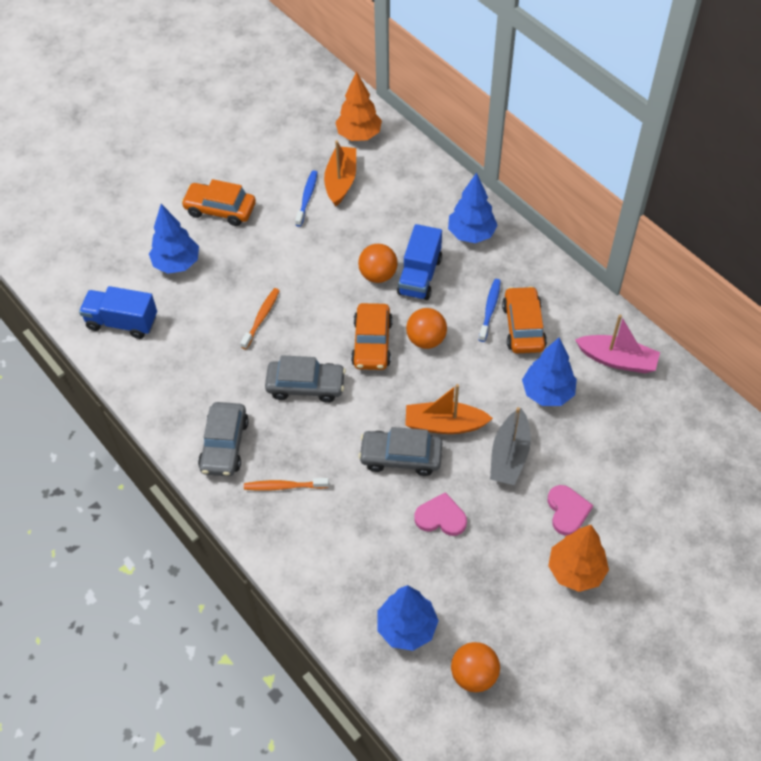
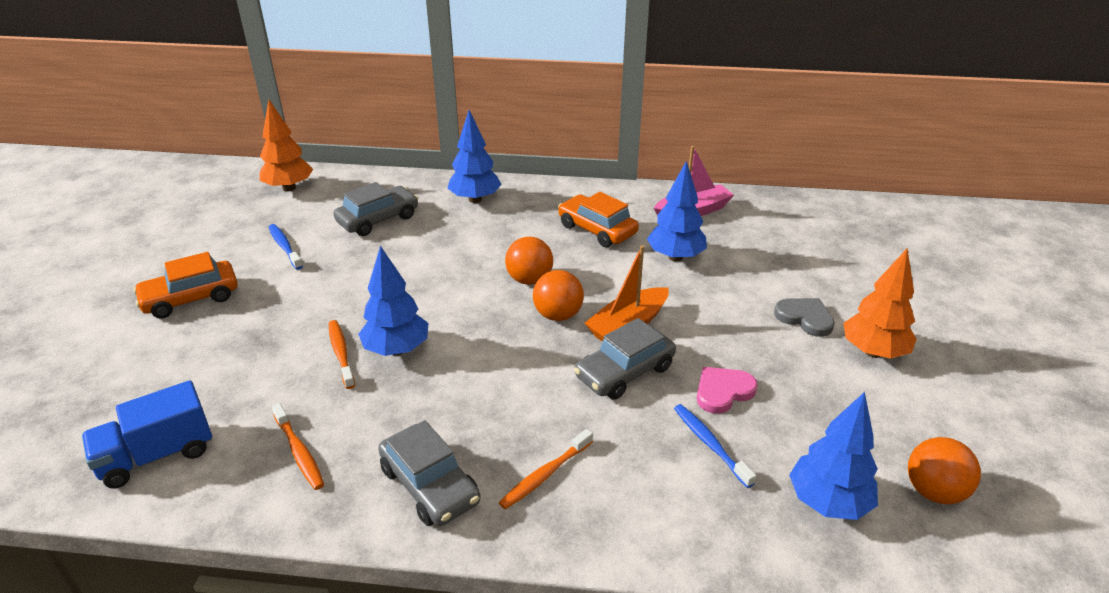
camera: 45 degrees left, 20 degrees down
blue tree [149,204,199,274] -> blue tree moved to [358,246,428,356]
grey car [265,355,346,403] -> grey car moved to [333,182,418,236]
orange boat [324,140,356,206] -> none
orange car [351,303,393,370] -> none
orange ball [358,244,398,283] -> orange ball moved to [533,270,584,321]
blue truck [397,224,442,300] -> none
blue toothbrush [479,279,501,342] -> blue toothbrush moved to [674,404,756,488]
grey boat [490,407,531,485] -> none
pink heart [548,485,593,535] -> grey heart [774,298,835,337]
none -> orange toothbrush [272,403,324,490]

